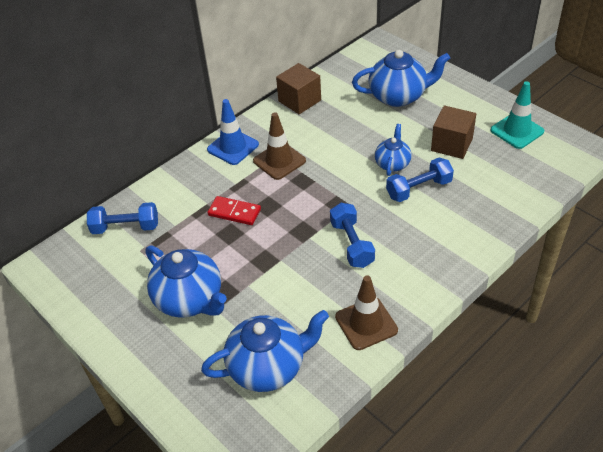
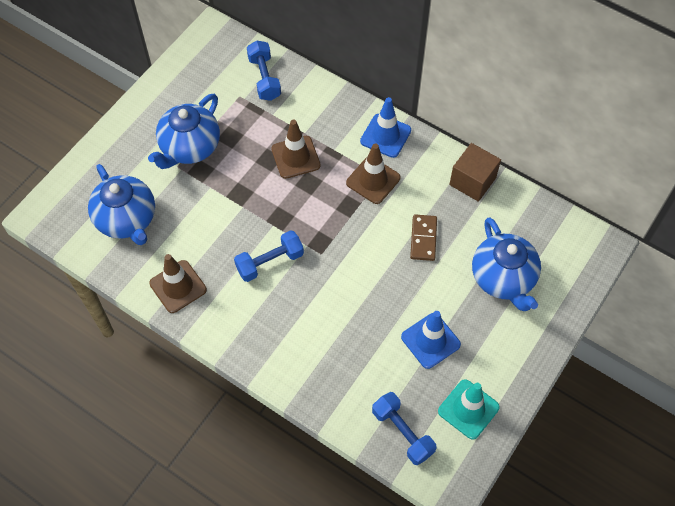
camera: 75 degrees right, 15 degrees up
red domino [207,196,261,225] -> brown traffic cone [271,120,321,179]
blue teapot [375,124,412,176] -> none
blue dumbbell [386,157,454,202] -> blue dumbbell moved to [372,392,436,465]
brown cube [431,105,476,159] -> blue traffic cone [401,311,461,369]
none -> brown domino [410,214,437,261]

